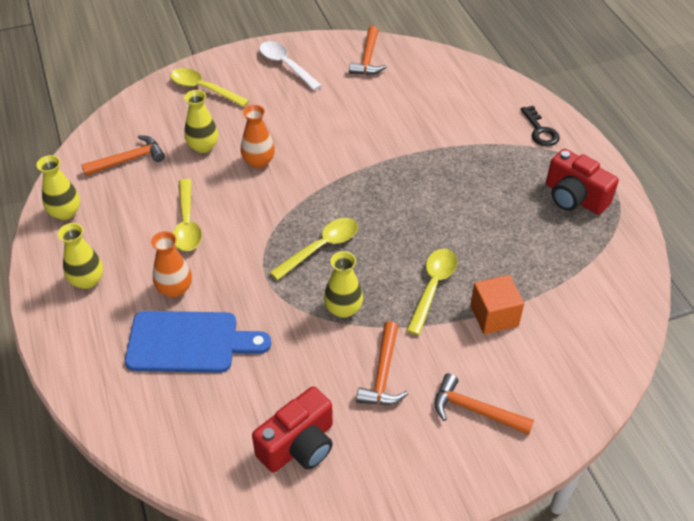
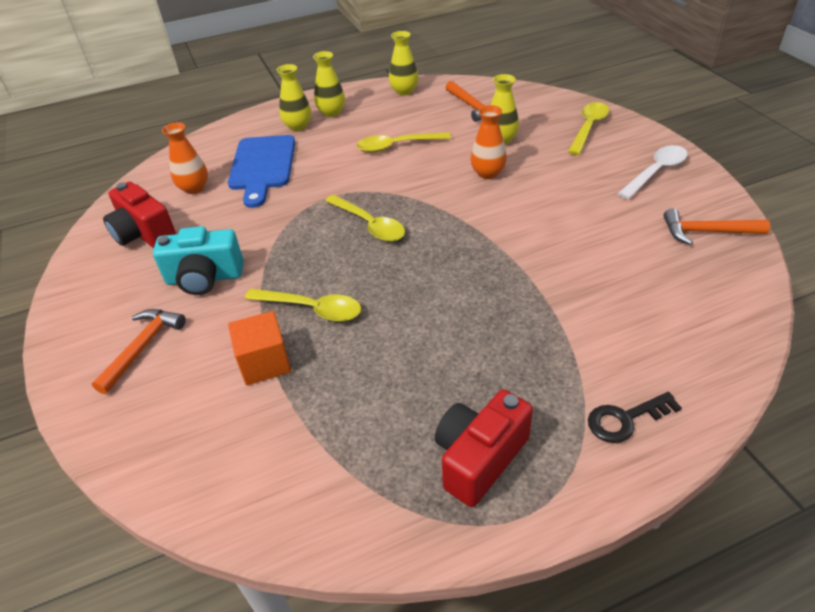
camera: 90 degrees right, 5 degrees down
orange vase [151,231,192,297] -> orange vase moved to [162,122,208,194]
yellow vase [324,251,363,318] -> yellow vase moved to [277,64,311,131]
orange hammer [356,321,408,405] -> turquoise camera [153,226,244,295]

